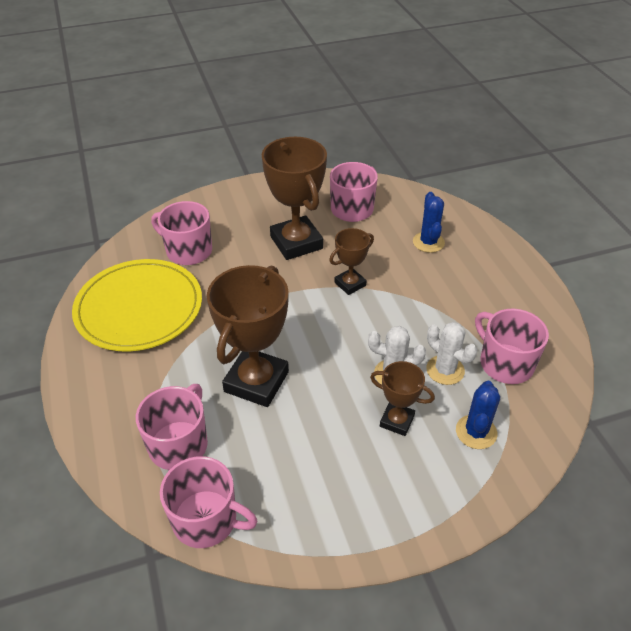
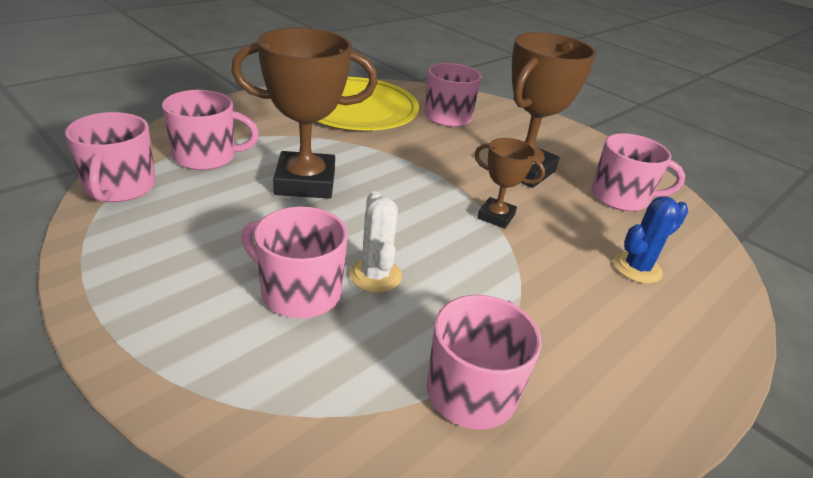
camera: 60 degrees right, 10 degrees down
brown trophy [370,361,435,436] -> pink mug [241,206,348,318]
white cactus [426,322,477,385] -> none
blue cactus [456,381,500,449] -> none

